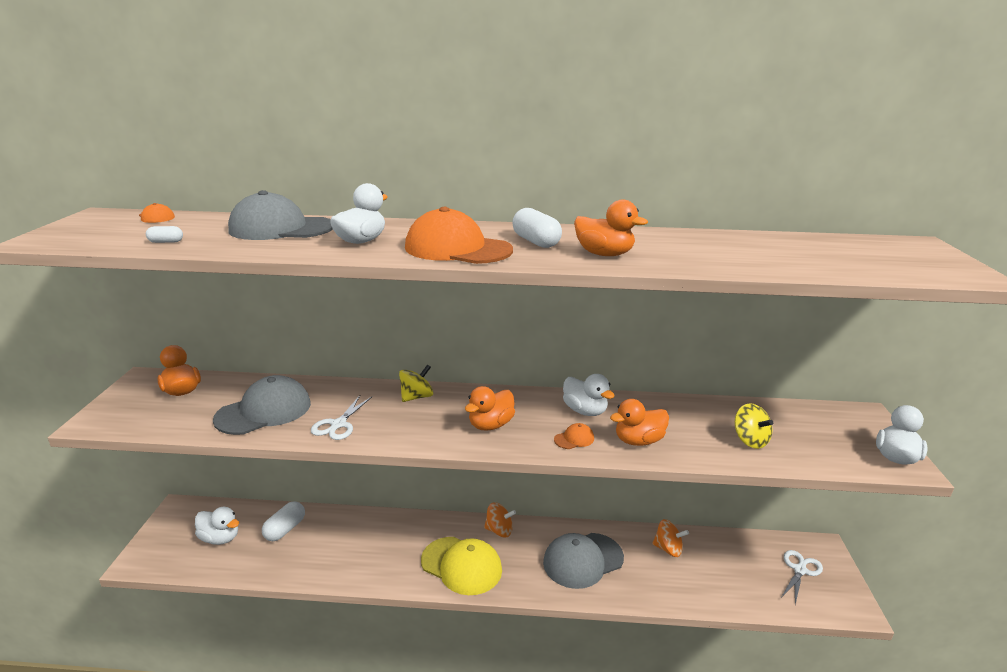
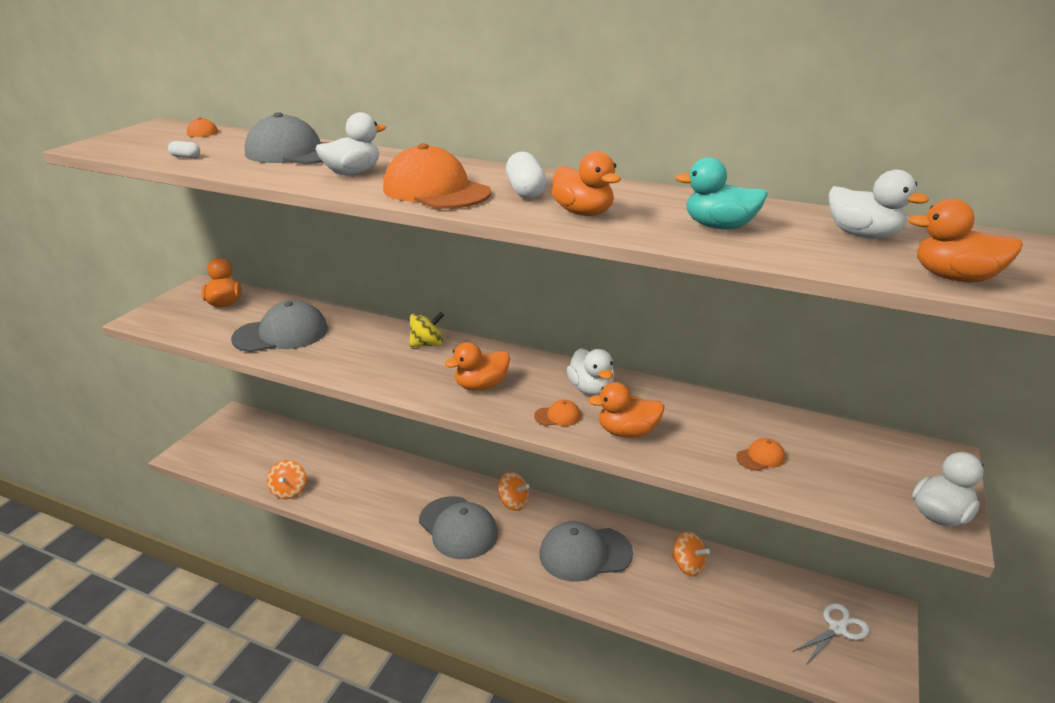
camera: 20 degrees right, 5 degrees up
white duck [195,507,239,545] -> white duck moved to [829,170,929,239]
white capsule [262,501,305,541] -> none
white scissors [311,395,373,440] -> none
yellow cap [421,537,502,595] -> grey cap [419,496,498,559]
yellow spinning top [735,403,773,449] -> orange cap [736,438,785,471]
none -> orange spinning top [267,460,306,499]
none -> turquoise duck [675,157,768,229]
none -> orange duck [908,198,1023,282]

